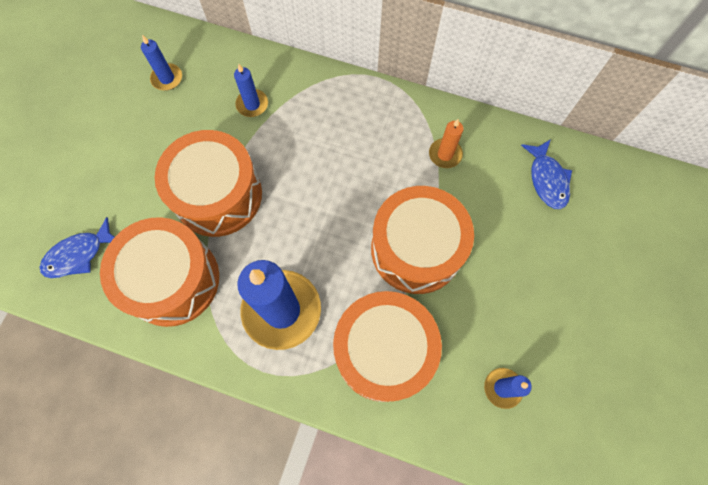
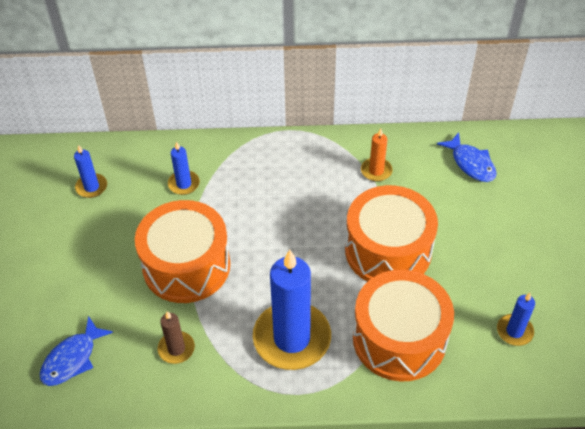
camera: 20 degrees left, 20 degrees down
orange drum [100,217,219,327] -> brown candle [158,311,195,364]

